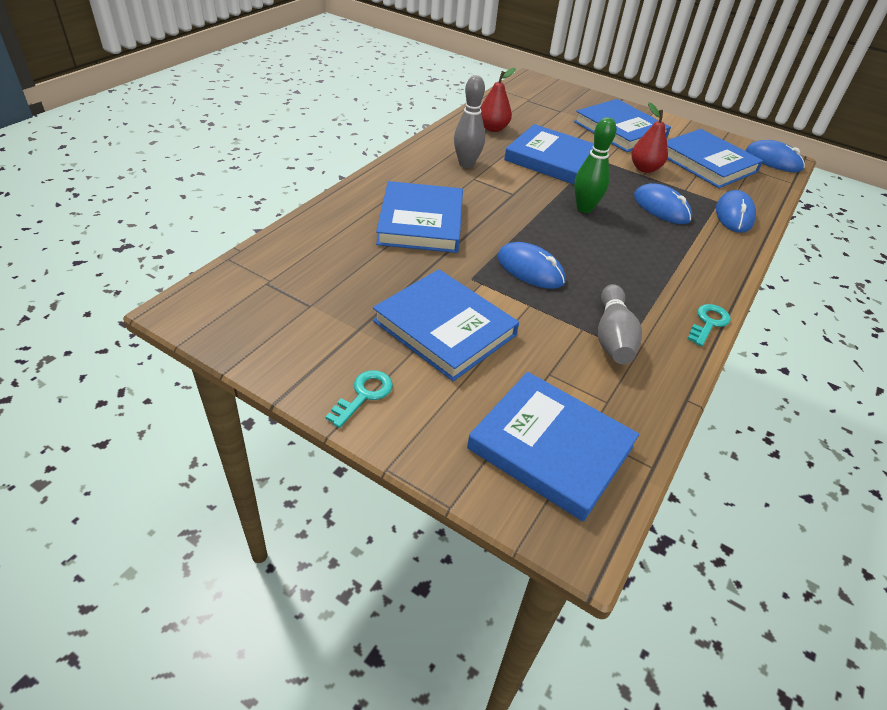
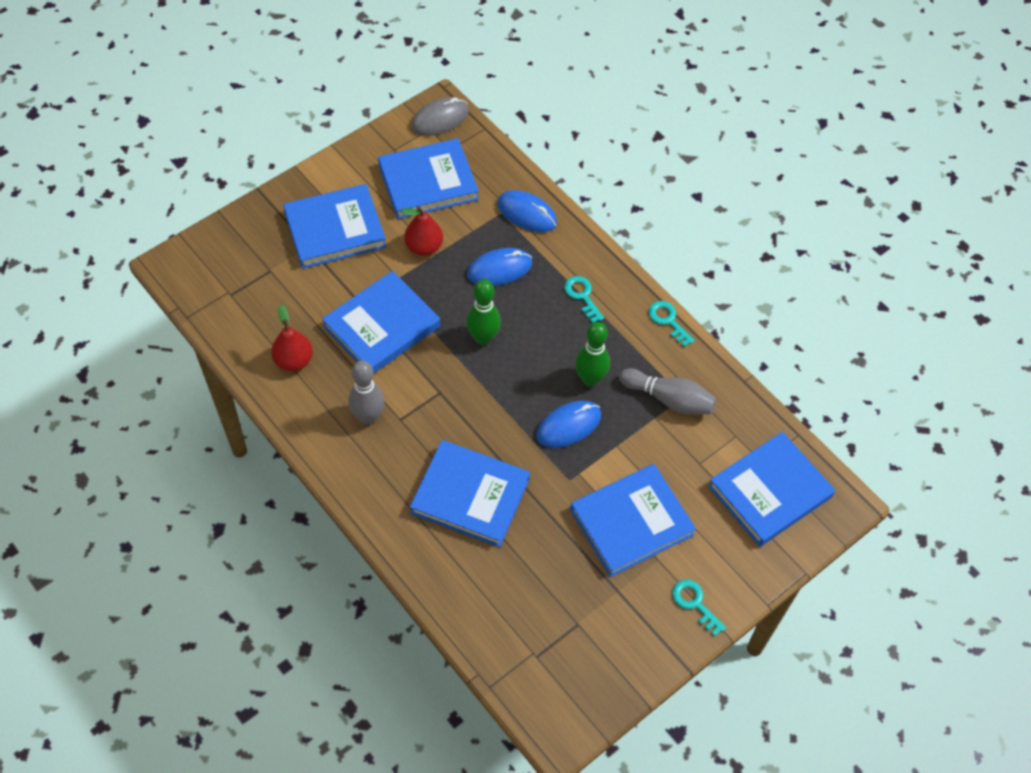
camera: 70 degrees left, 15 degrees up
blue mouse [745,140,805,172] -> grey mouse [411,97,469,136]
none -> turquoise key [564,276,604,323]
none -> green bowling pin [575,322,610,387]

